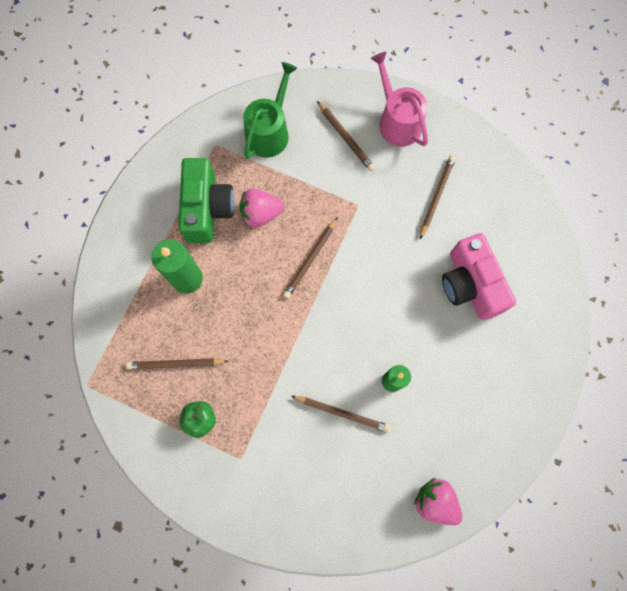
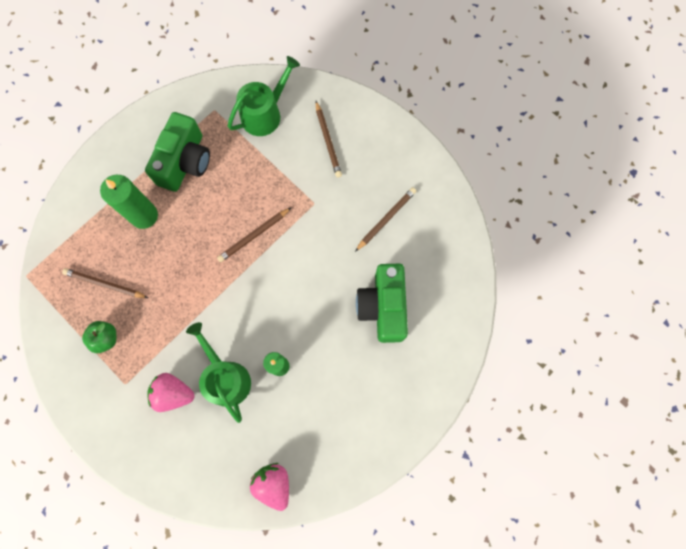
camera: 20 degrees right, 0 degrees up
pink strawberry [240,189,284,228] -> pink strawberry moved to [148,373,194,412]
brown pencil [291,396,391,433] -> green watering can [186,322,251,423]
pink watering can [371,52,428,147] -> none
pink camera [442,233,516,320] -> green camera [356,264,408,343]

